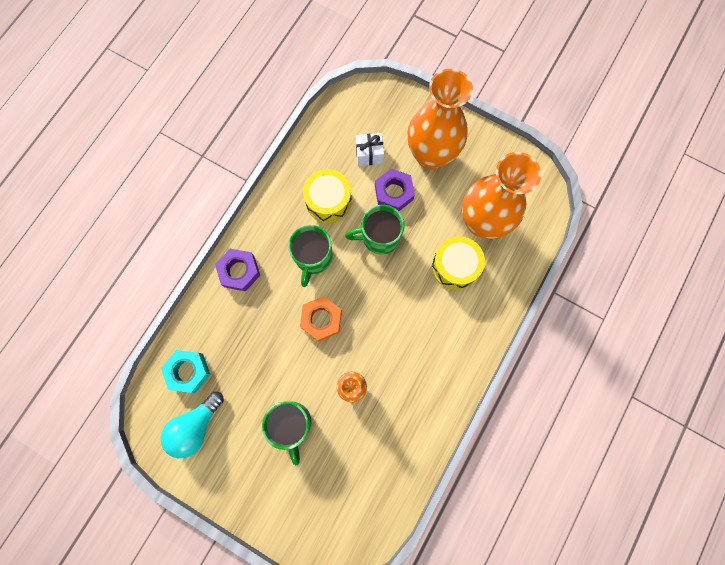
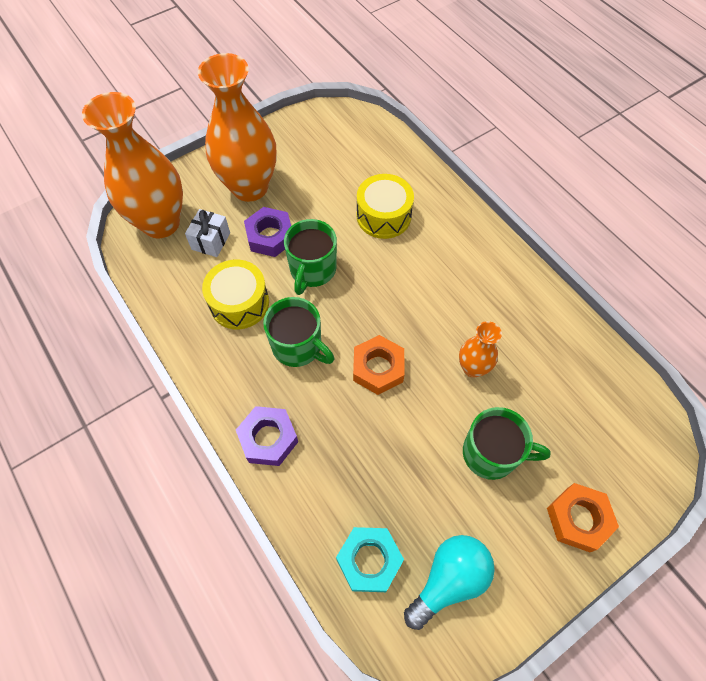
camera: 65 degrees left, 15 degrees down
turquoise light bulb [160,392,224,458] -> turquoise light bulb turned 105 degrees counterclockwise [404,535,495,630]
orange vase [462,152,541,239] -> orange vase moved to [82,92,183,239]
none -> orange nut [547,483,619,552]

